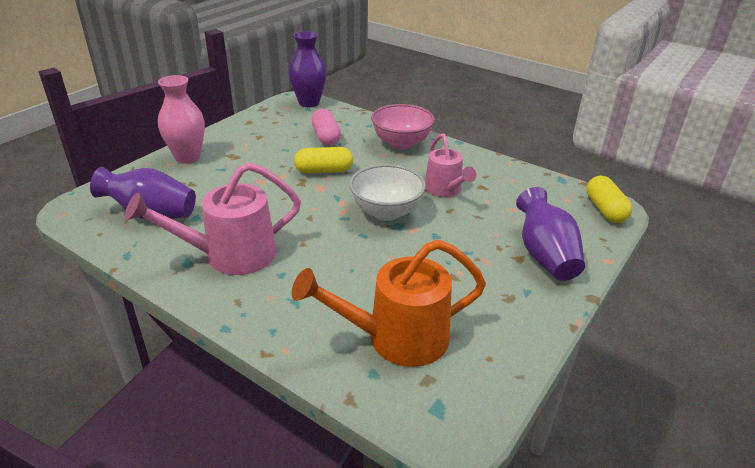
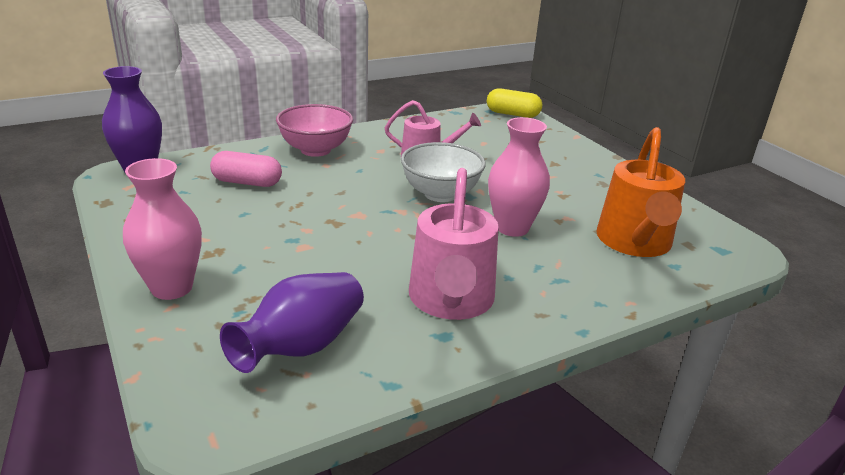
camera: 65 degrees left, 5 degrees down
yellow capsule [294,147,353,174] -> none
purple vase [516,187,585,281] -> none
none -> pink vase [488,117,550,237]

